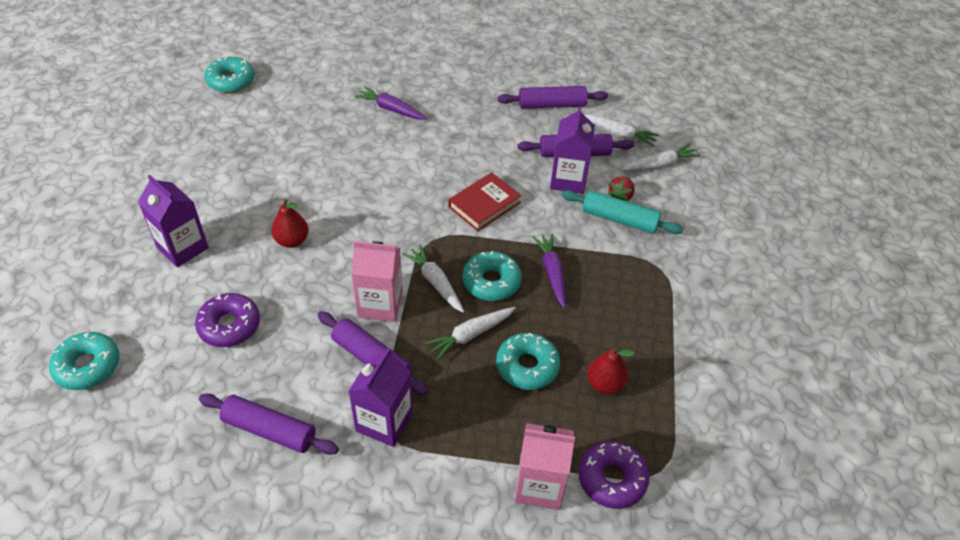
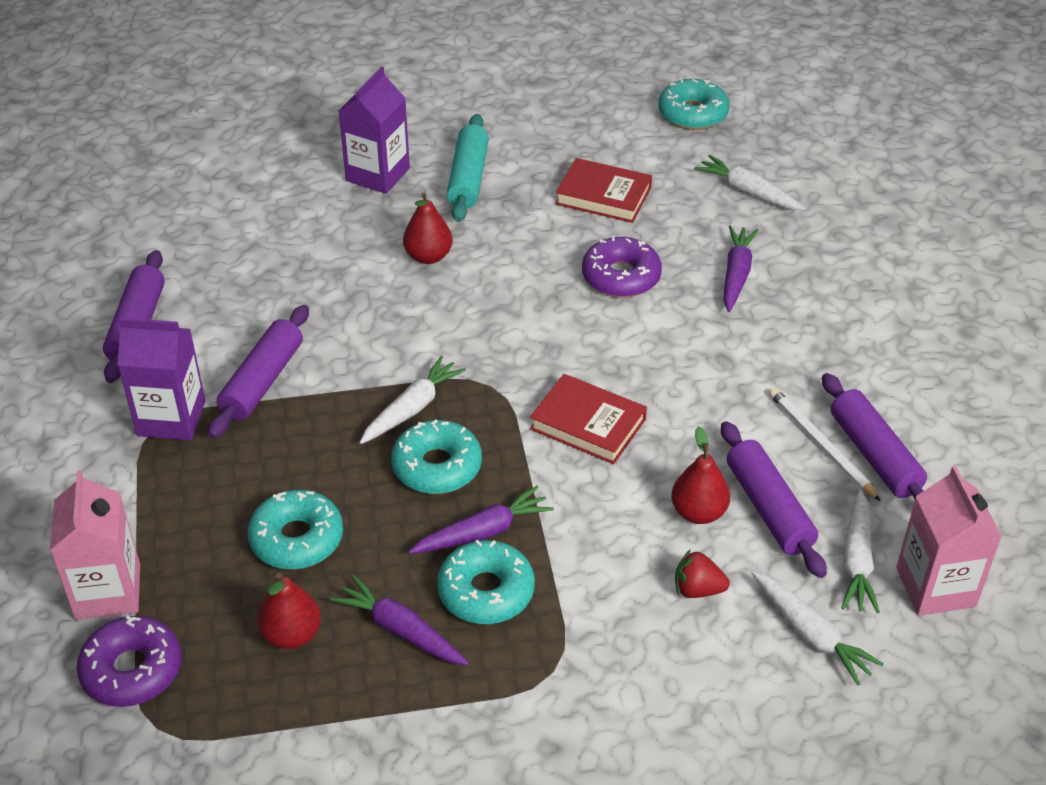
camera: 75 degrees right, 5 degrees down
turquoise donut [49,332,119,390] -> turquoise donut moved to [437,540,535,624]
purple donut [195,293,260,347] -> purple donut moved to [582,236,662,298]
pink carton [351,241,403,322] -> pink carton moved to [896,466,1002,616]
white carrot [425,307,516,360] -> white carrot moved to [694,155,805,210]
purple carton [550,106,595,194] -> red pear [671,426,730,524]
turquoise rolling pin [561,190,684,234] -> turquoise rolling pin moved to [447,114,489,222]
none -> purple carrot [330,575,469,666]
none -> red book [555,158,652,223]
none -> white pencil [769,388,880,501]

